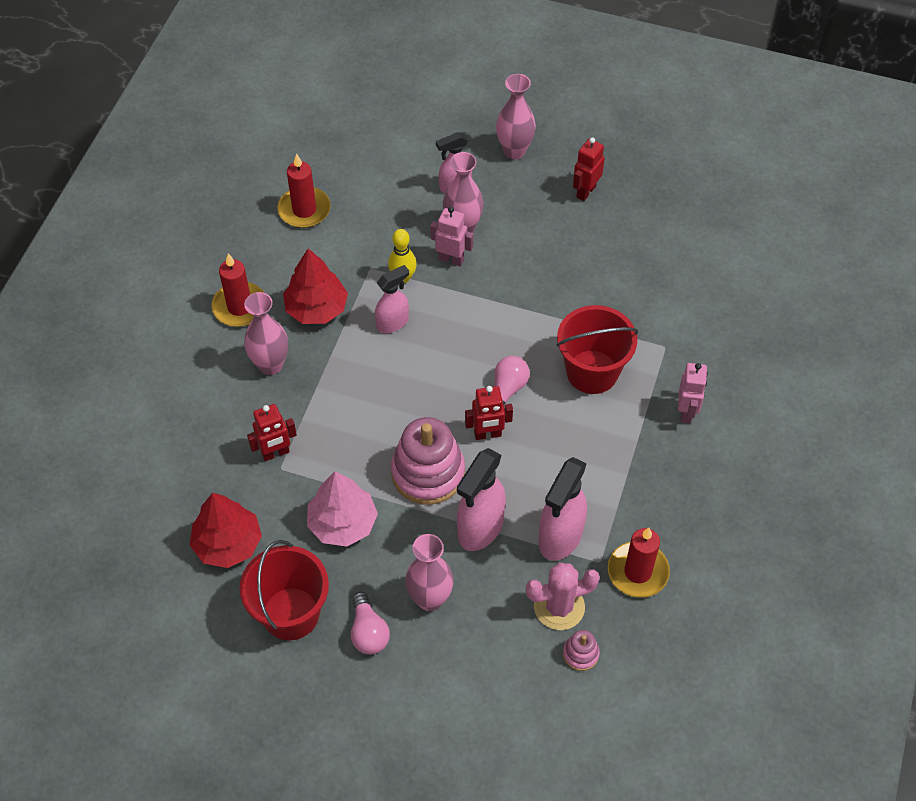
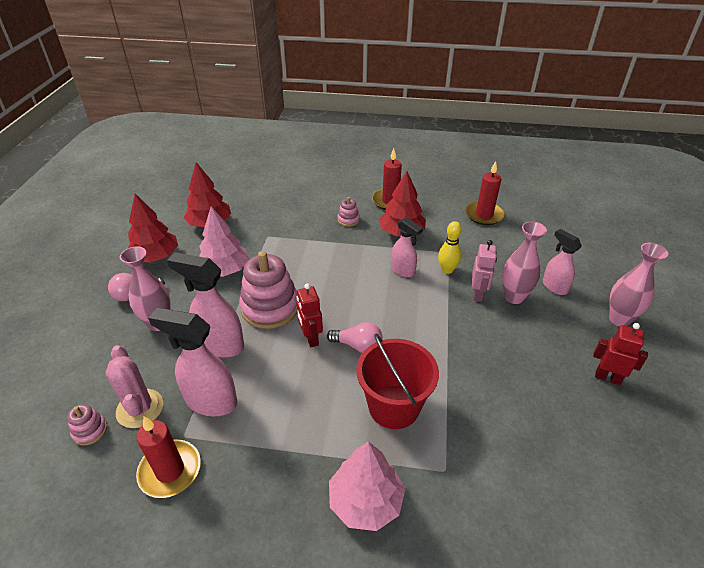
camera: 80 degrees right, 15 degrees down
red bucket [240,540,329,640] -> red tree [128,194,178,263]
pink vase [244,292,288,375] -> pink stacking toy [338,197,360,227]
red robot [247,404,297,461] -> none
pink robot [678,363,708,424] -> pink tree [329,442,405,531]

